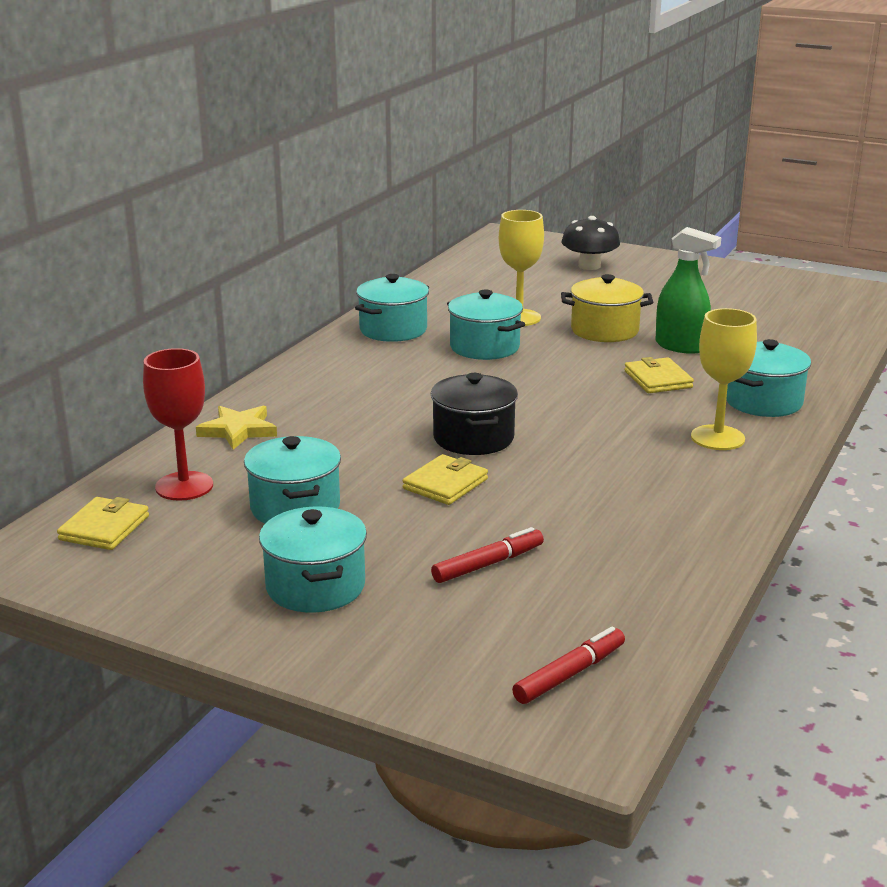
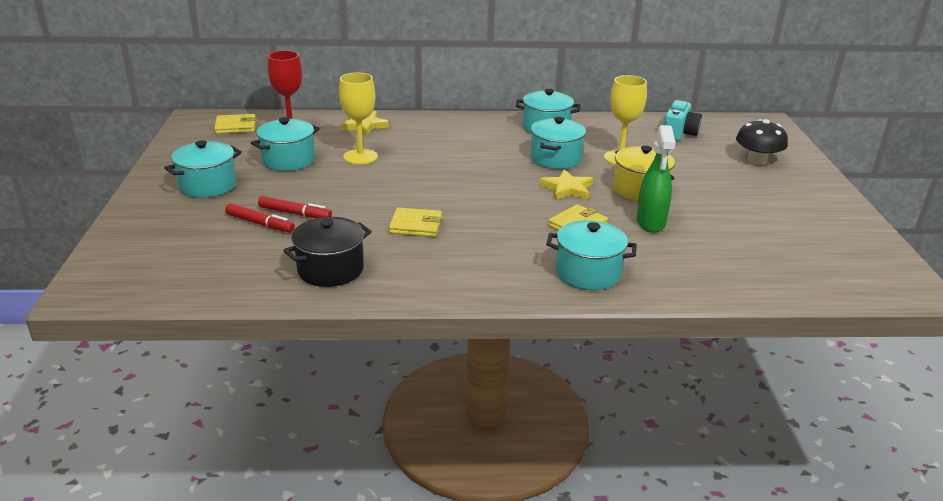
camera: 60 degrees right, 5 degrees up
yellow wallet [403,454,488,505] -> yellow wallet moved to [389,207,442,237]
black pot [430,373,518,455] -> black pot moved to [283,217,372,287]
red marker [512,627,625,704] -> red marker moved to [258,196,332,218]
yellow goblet [691,308,757,450] -> yellow goblet moved to [339,72,378,165]
none -> yellow star [539,169,594,200]
none -> turquoise camera [664,100,702,141]

